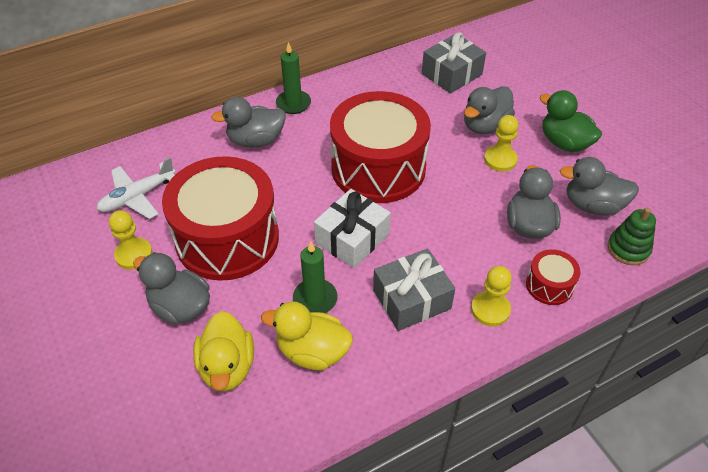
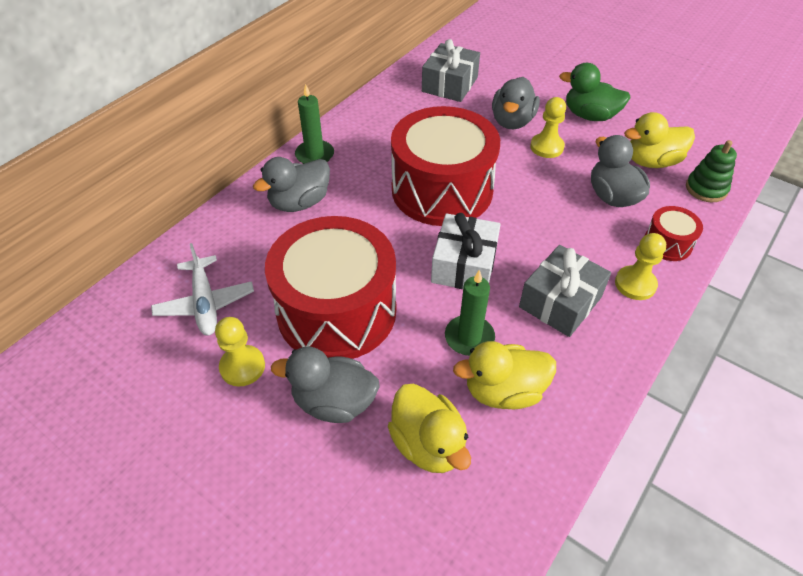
camera: 25 degrees left, 0 degrees up
white plane [97,157,175,219] -> white plane turned 45 degrees counterclockwise [151,243,254,336]
grey duck [560,157,639,216] -> yellow duck [624,112,695,168]

